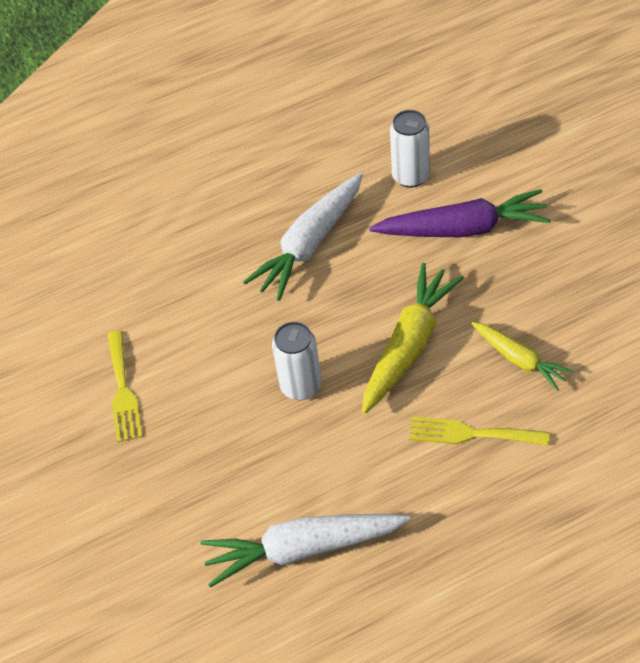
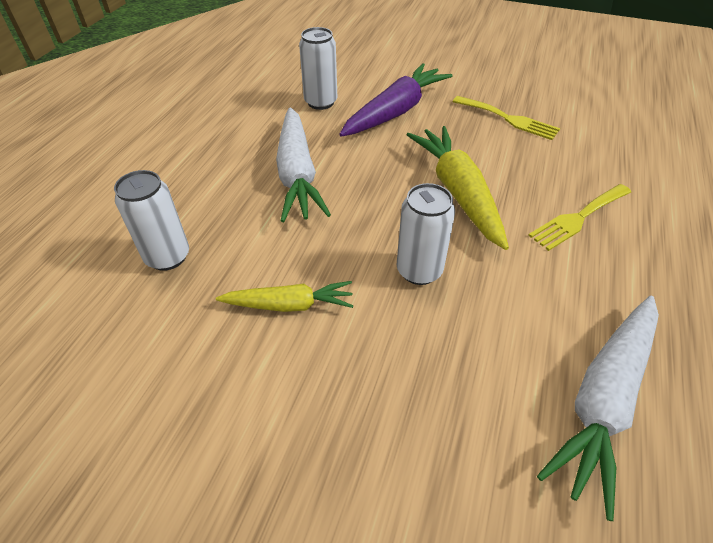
camera: 50 degrees left, 5 degrees down
yellow fork [108,330,143,442] -> yellow fork moved to [453,96,560,140]
yellow carrot [471,322,574,391] -> yellow carrot moved to [216,281,353,312]
none -> white can [114,170,189,271]

